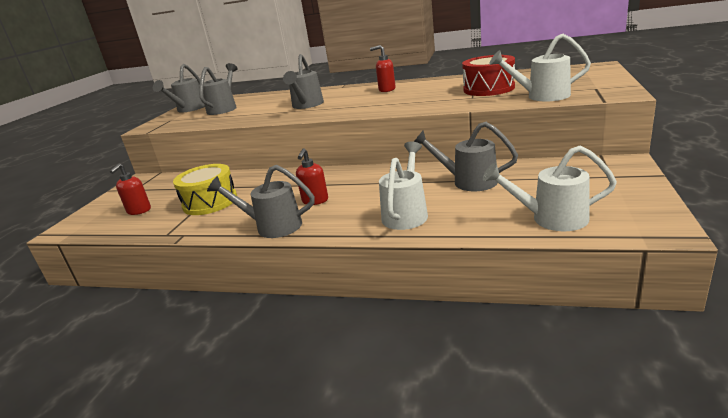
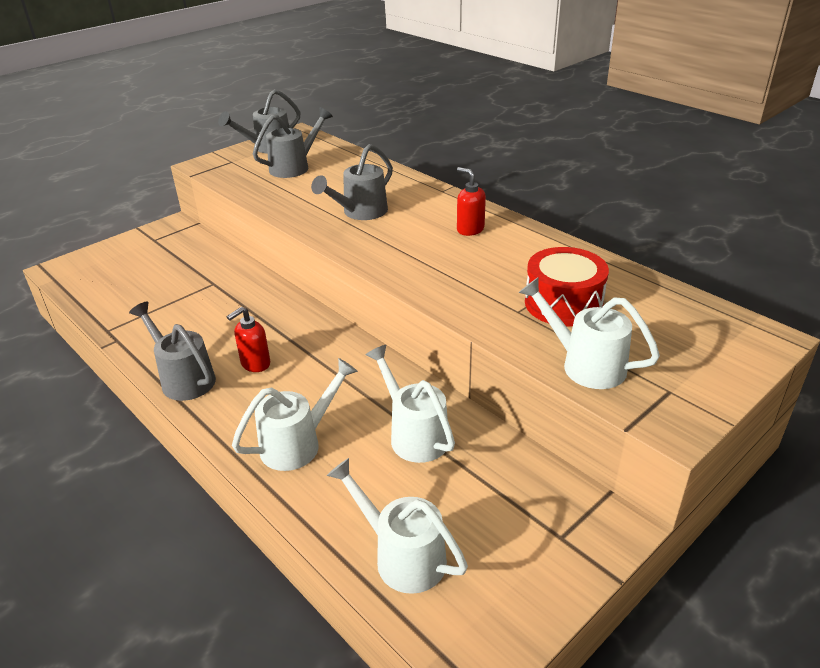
camera: 30 degrees right, 10 degrees up
red soap dispenser [110,163,151,215] -> none
yellow drum [173,164,237,215] -> none
grey watering can [414,122,518,191] -> white watering can [366,345,455,463]

